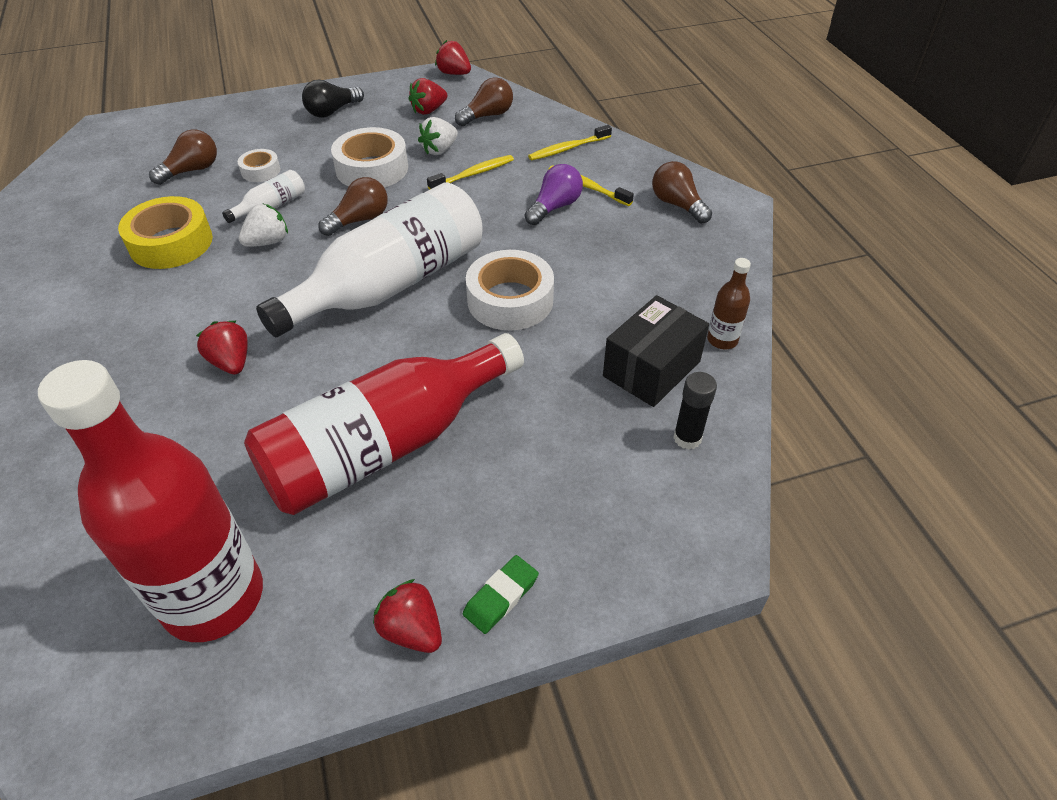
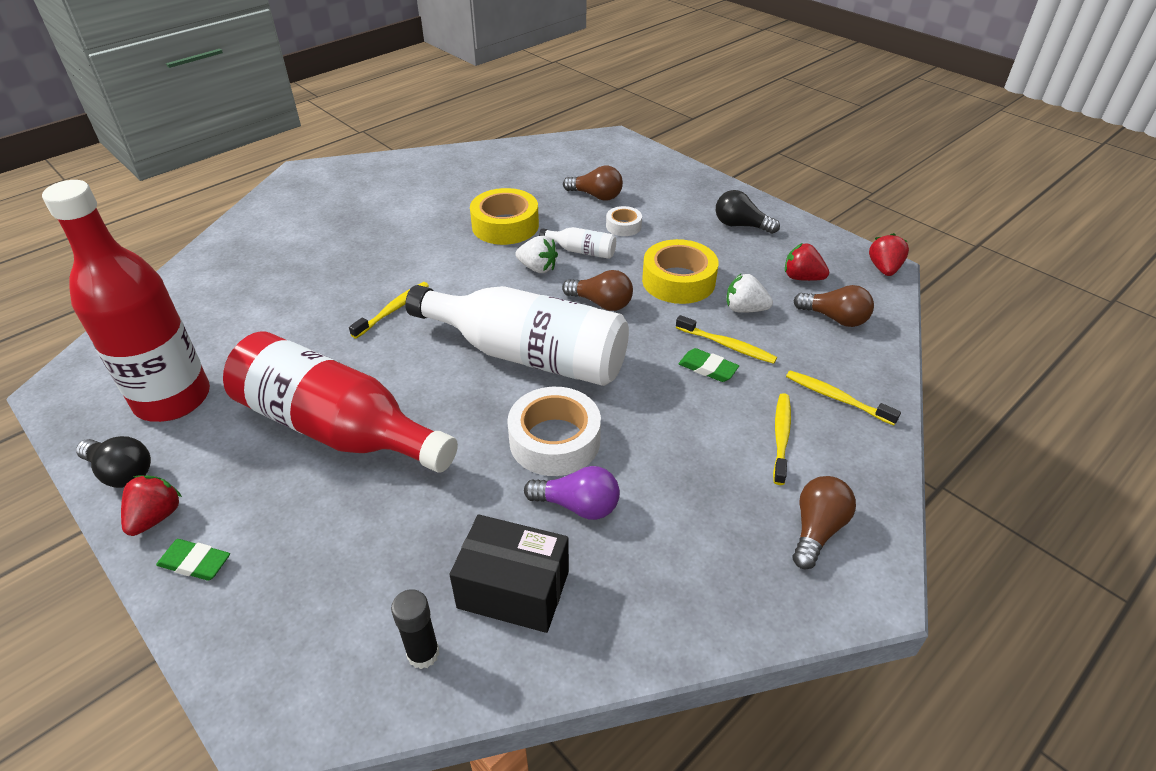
camera: 65 degrees right, 5 degrees down
red strawberry [196,321,248,375] -> yellow toothbrush [349,282,429,339]
white tape [331,127,408,188] -> yellow tape [642,239,719,304]
purple light bulb [525,164,583,225] -> purple light bulb moved to [524,466,620,520]
brown bottle [707,258,751,349] -> none
none -> black light bulb [76,436,151,488]
none -> green eraser [679,348,739,382]

